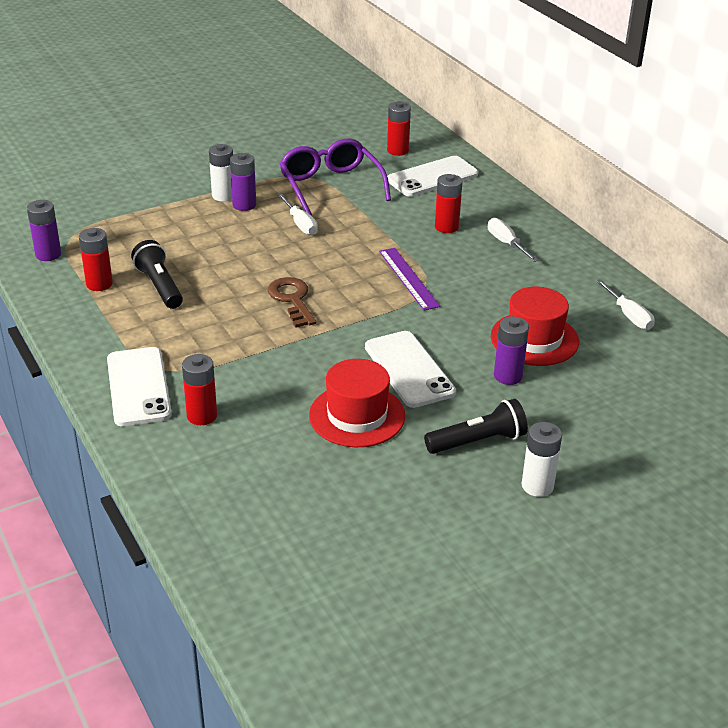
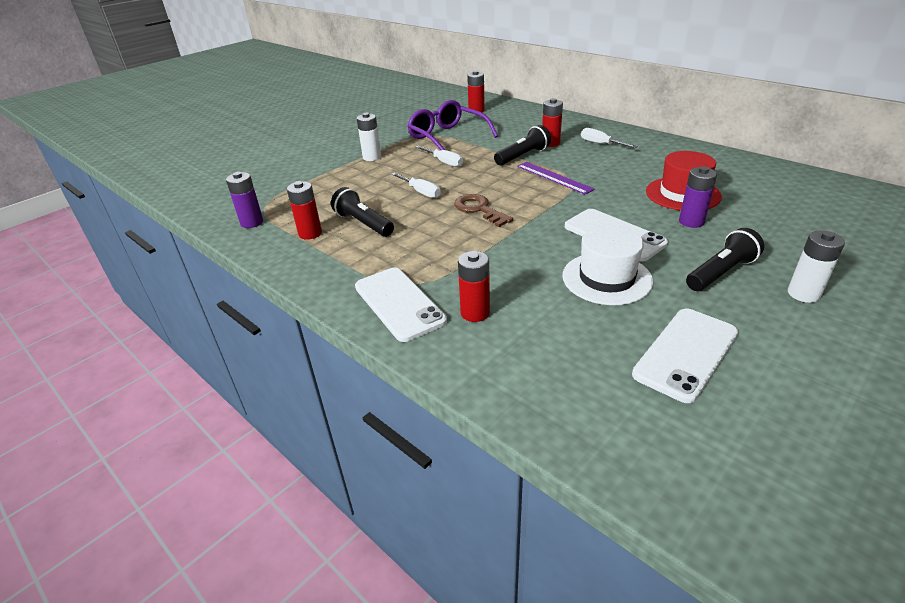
camera: 15 degrees left, 0 degrees up
purple battery [230,153,256,211] -> none
red hat [309,359,405,447] -> white hat [562,226,653,305]
white phone [387,156,478,197] -> white phone moved to [632,308,738,403]
white screwdriver [596,279,655,330] -> white screwdriver moved to [391,173,441,198]
none -> black flashlight [494,125,551,165]

